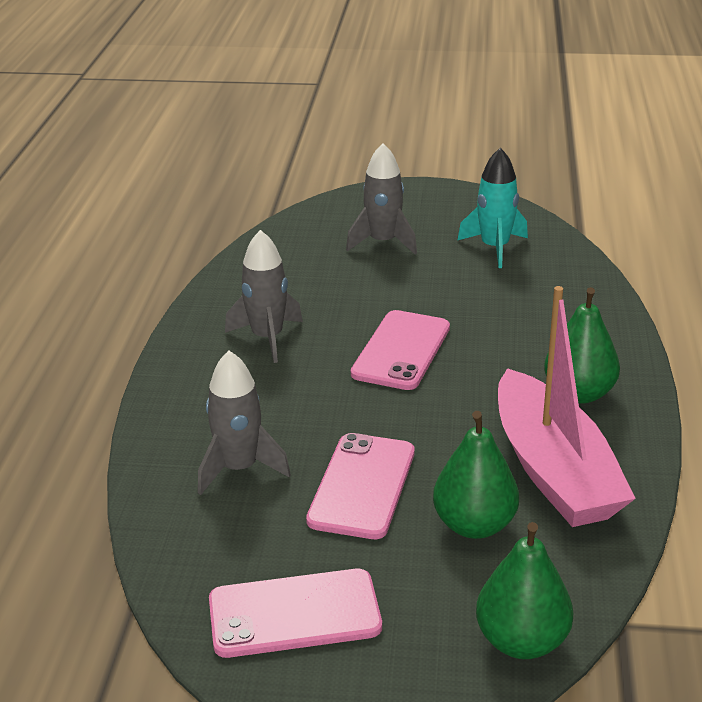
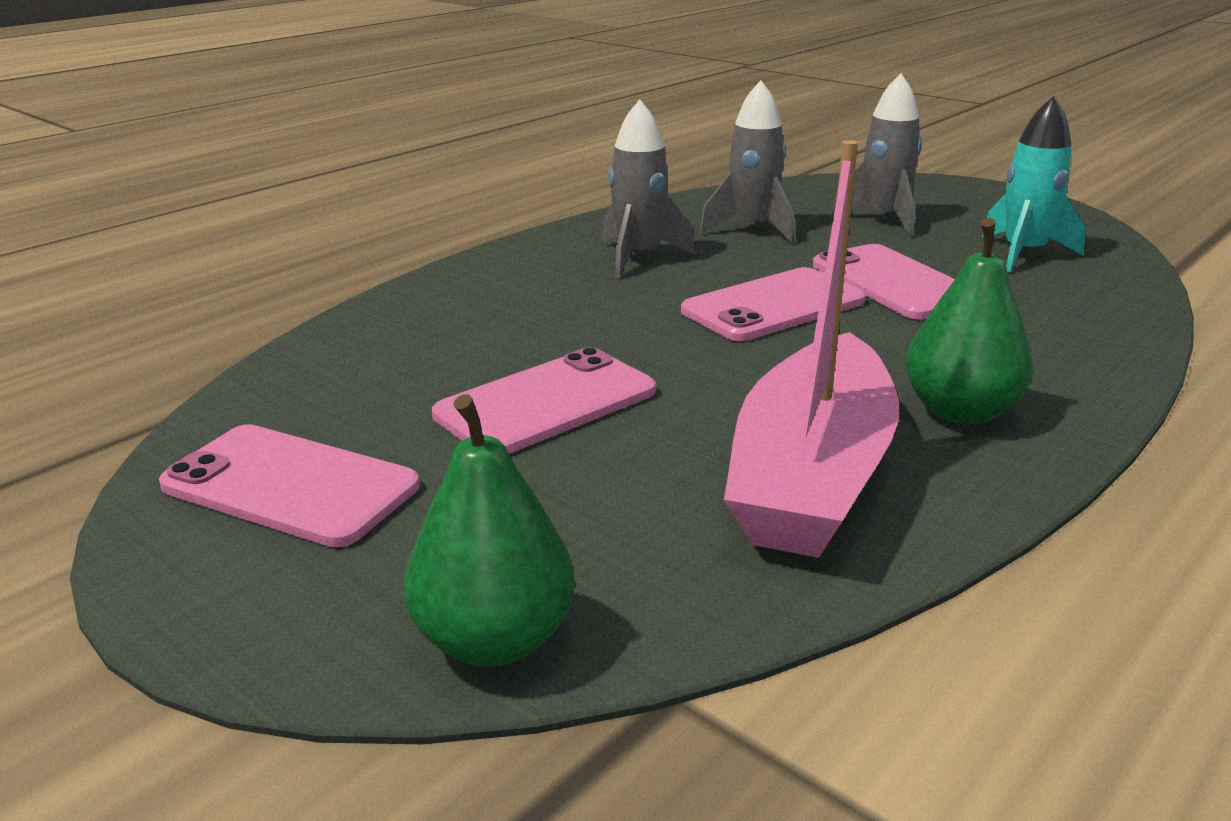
camera: 35 degrees right, 5 degrees down
grey rocket [198,351,291,495] -> grey rocket moved to [700,80,795,243]
green pear [433,411,519,539] -> none
none -> pink phone [813,244,955,319]

